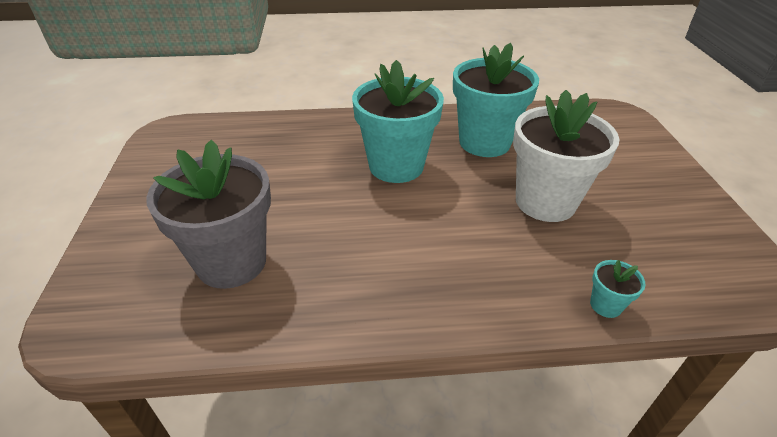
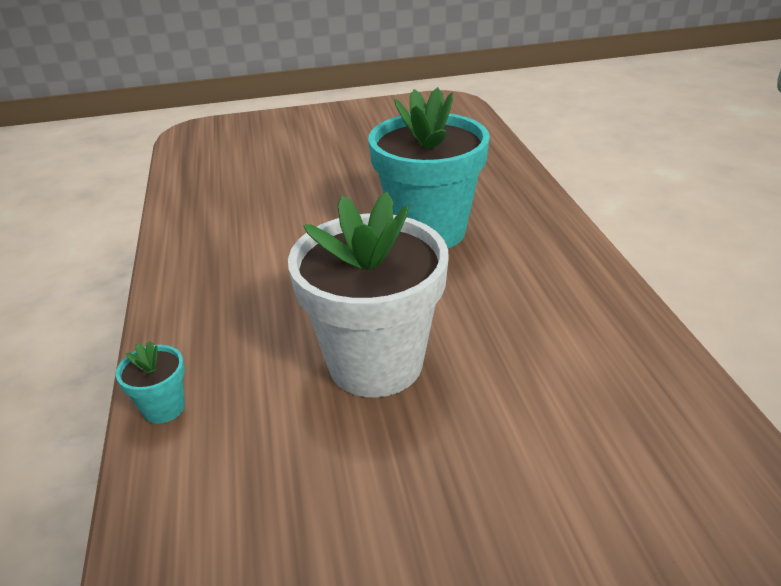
camera: 85 degrees right, 5 degrees down
grey flower pot [146,140,271,289] -> none
turquoise flower pot [453,43,539,157] -> none

